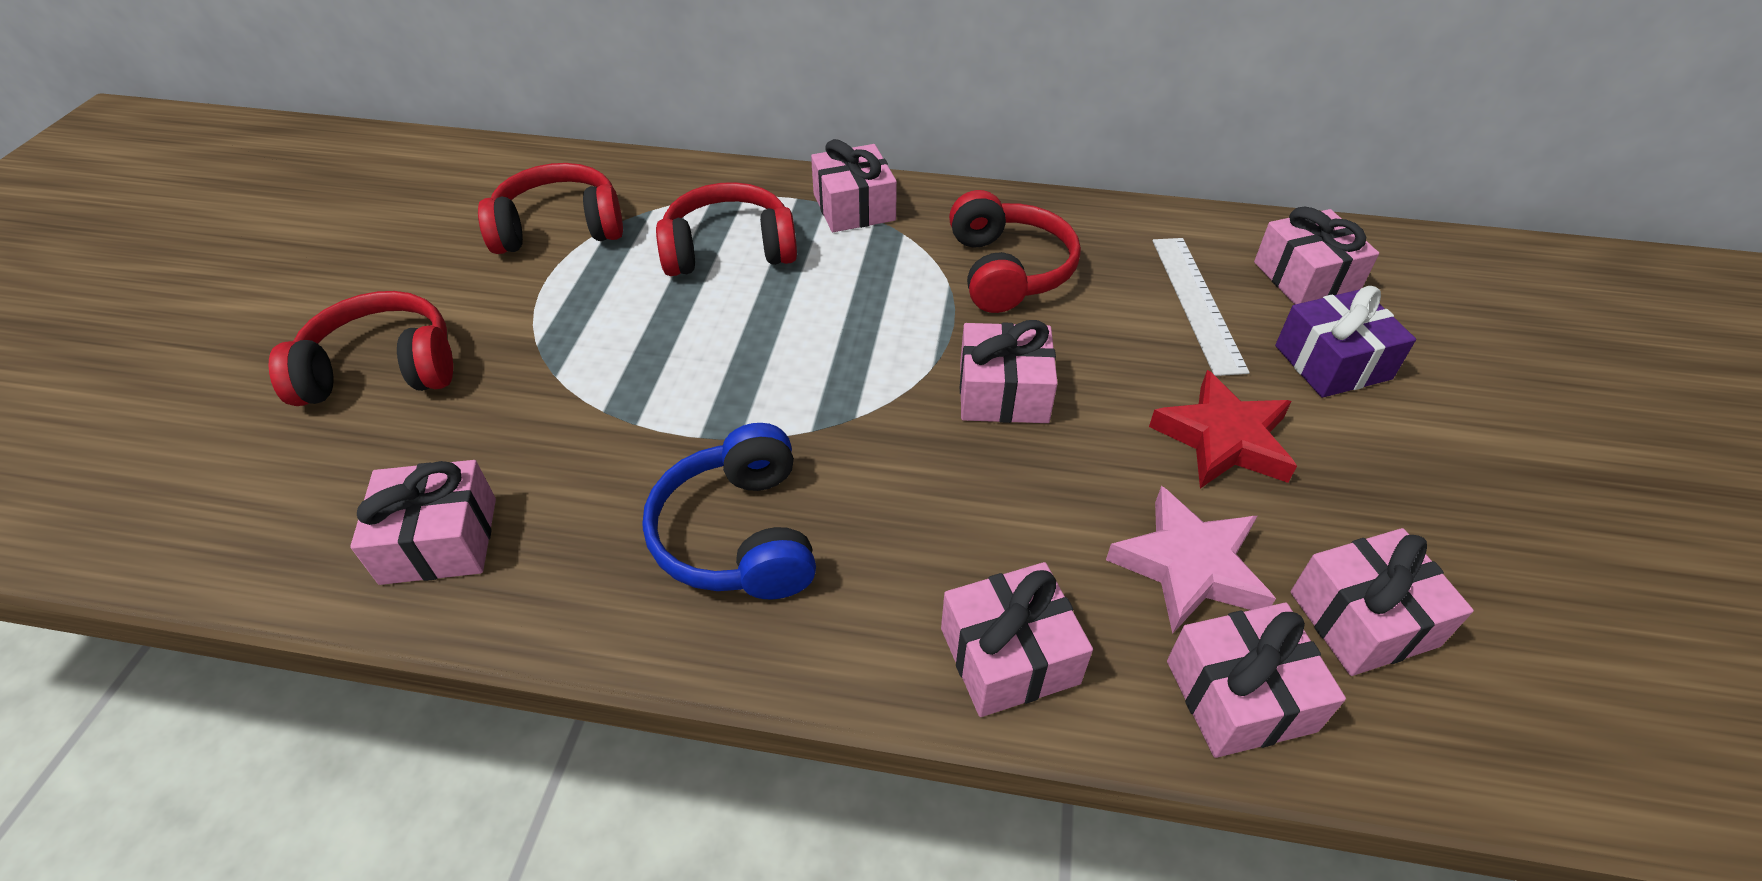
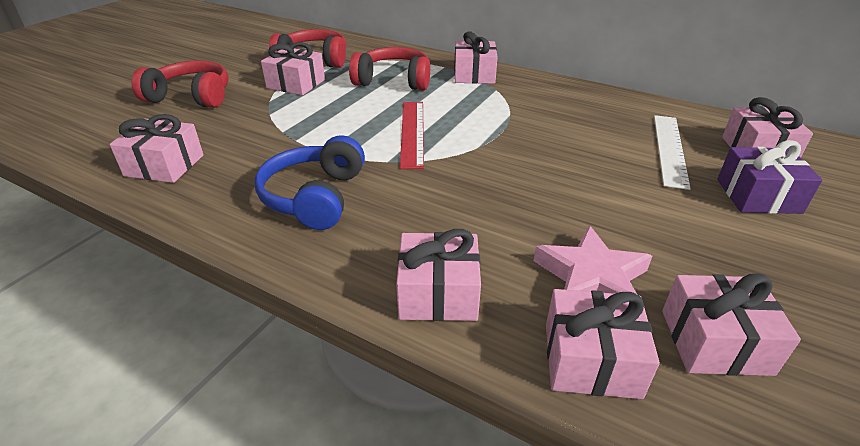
camera: 20 degrees right, 10 degrees down
red headphones [949,190,1081,313] -> none
pink gift [960,320,1058,423] -> pink gift moved to [261,42,325,95]
red star [1149,370,1297,488] -> none
none -> red ruler [400,102,424,169]

